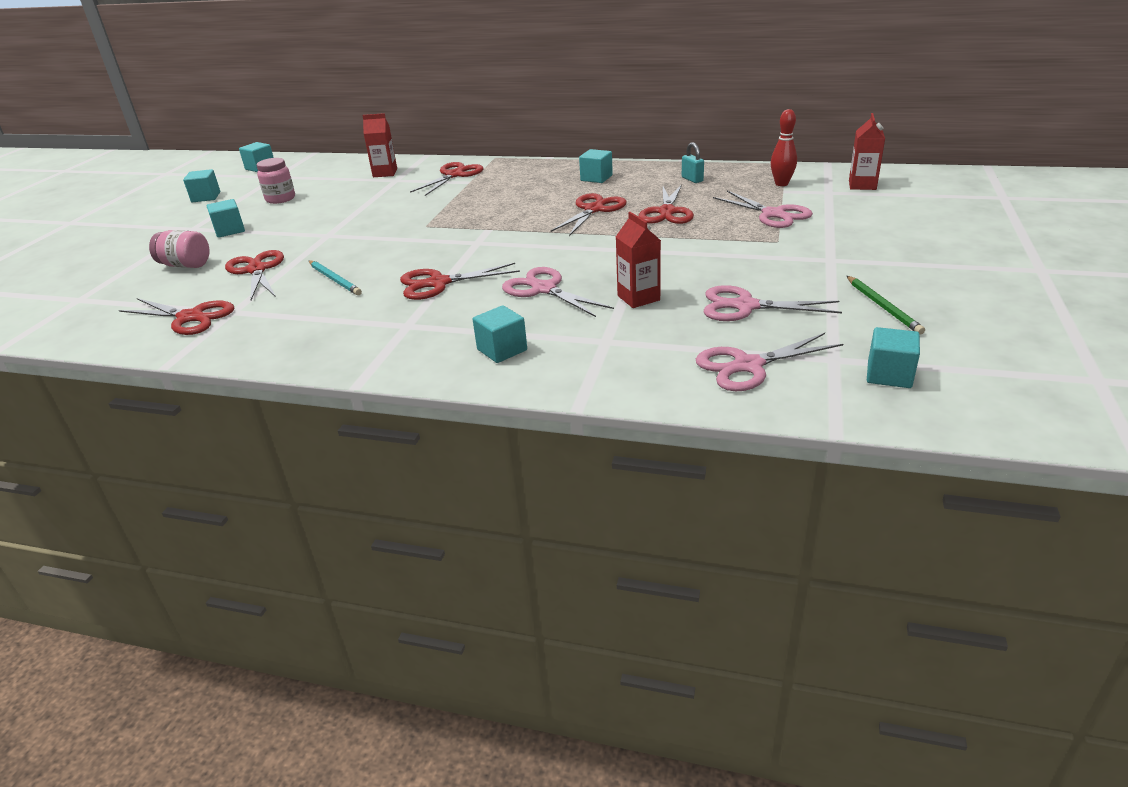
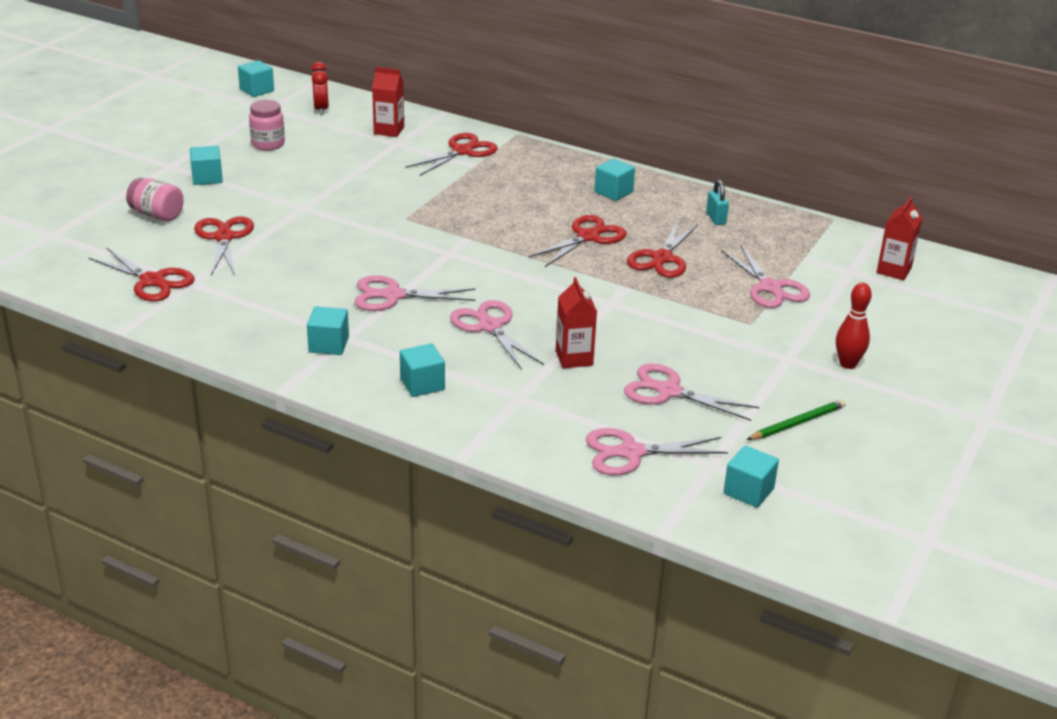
camera: 10 degrees right, 0 degrees up
turquoise cube [183,169,220,202] -> turquoise cube moved to [307,306,349,355]
turquoise pencil [309,260,362,295] -> none
red scissors [400,263,520,300] -> pink scissors [355,275,475,311]
red bowling pin [771,109,797,186] -> red bowling pin moved to [836,283,872,369]
green pencil [847,276,925,335] -> green pencil turned 120 degrees counterclockwise [746,399,846,440]
none -> red clock [311,62,329,115]

